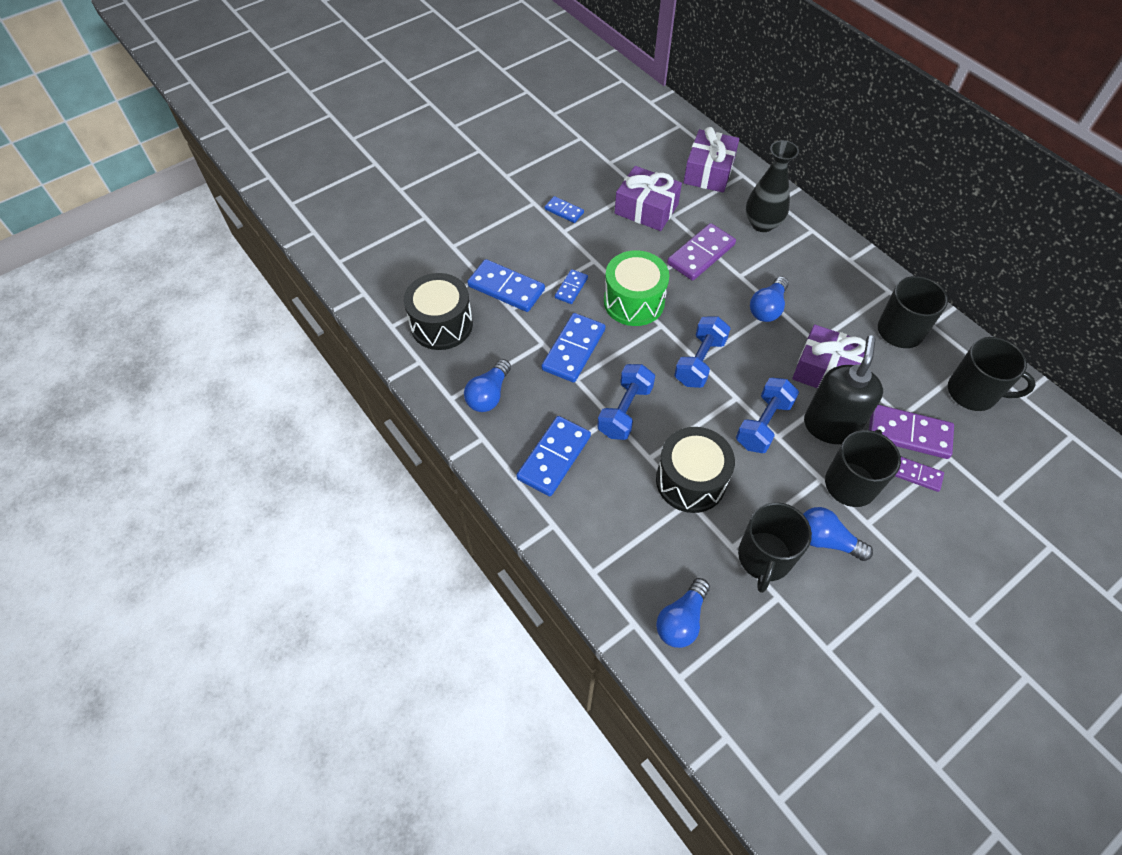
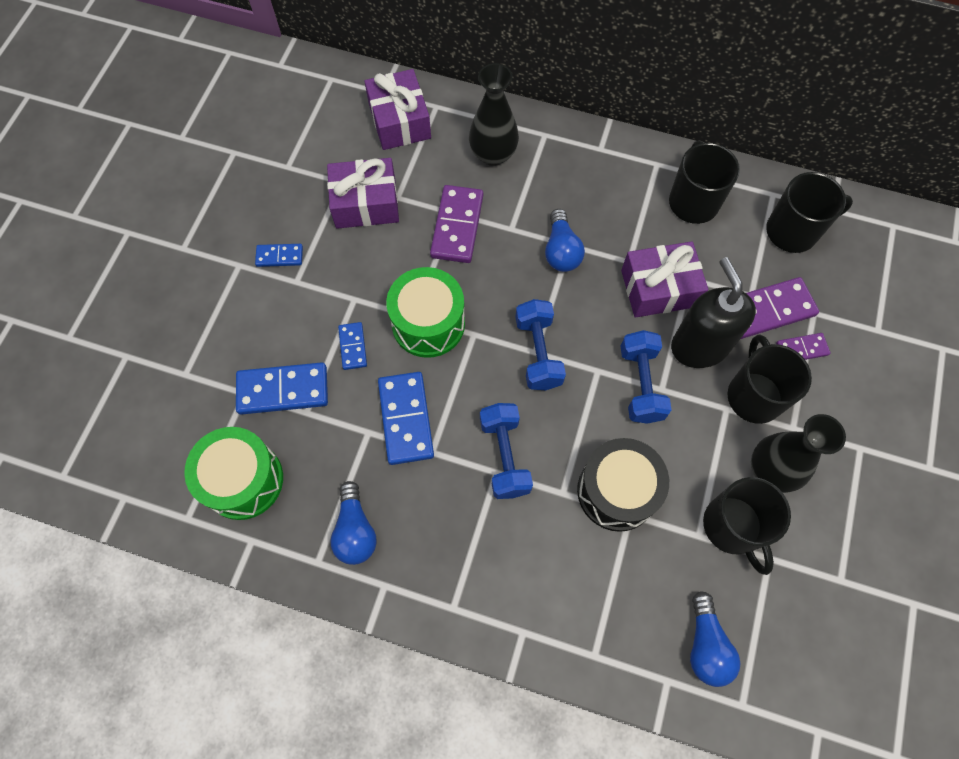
camera: 35 degrees left, 10 degrees up
black drum [404,273,473,350] -> green drum [184,427,283,520]
blue domino [516,416,591,496] -> none
blue light bulb [803,507,873,561] -> black vase [751,414,846,493]

